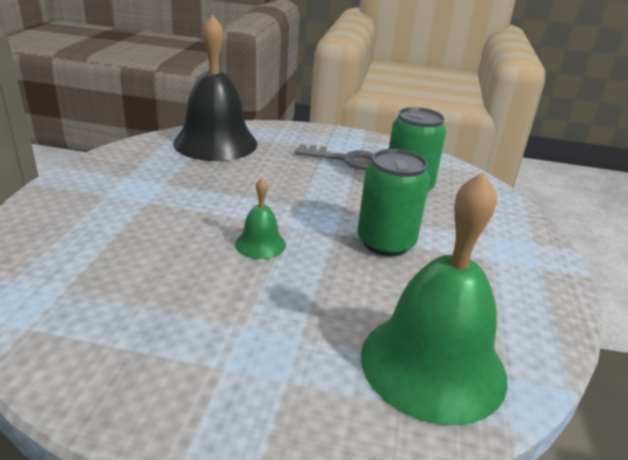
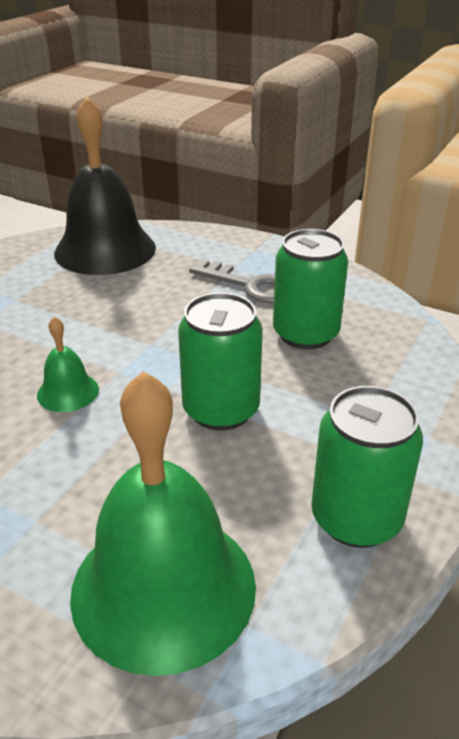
camera: 20 degrees right, 5 degrees up
none -> green can [311,386,423,548]

